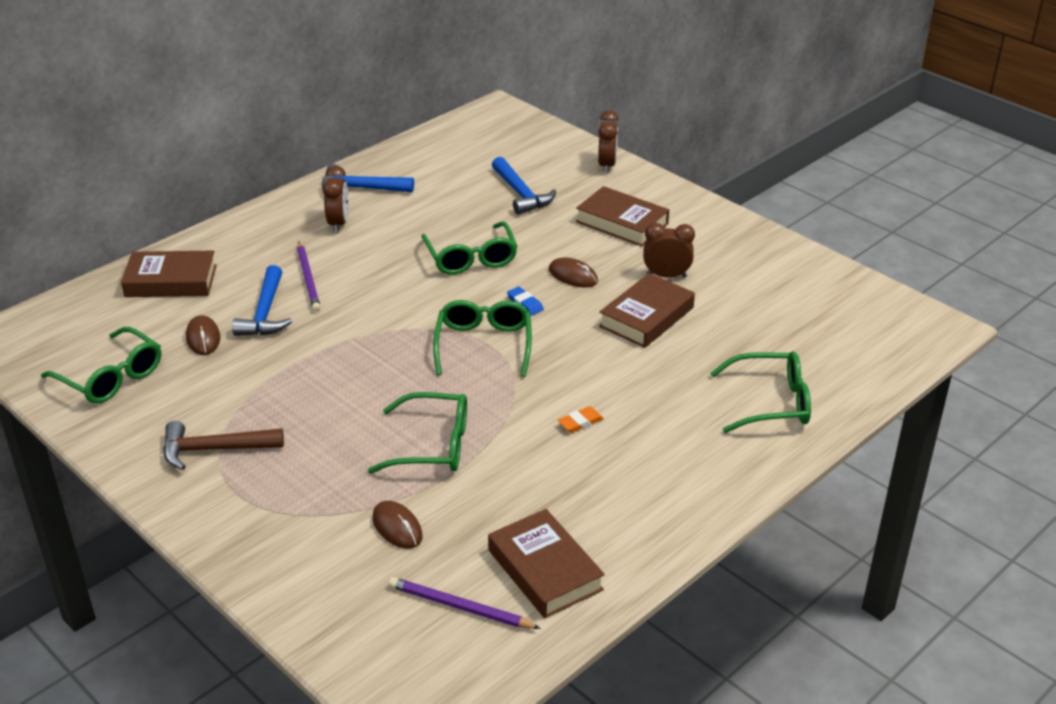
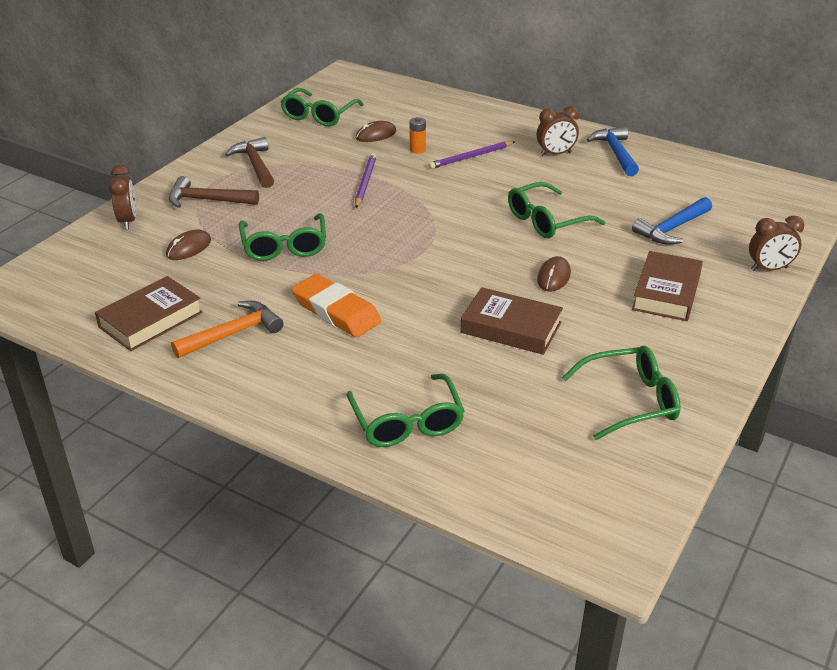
camera: 75 degrees right, 0 degrees up
brown book [121,251,217,297] -> none
blue hammer [232,265,292,336] -> orange battery [410,117,426,154]
purple pencil [389,577,541,629] -> purple pencil moved to [355,153,377,208]
green glasses [433,300,532,377] -> green glasses moved to [562,346,681,440]
blue eraser [507,287,544,316] -> none
orange eraser [558,406,604,433] -> orange eraser [292,274,381,338], size x2.28
brown clock [643,223,695,278] -> brown clock moved to [109,165,136,230]
none -> brown hammer [169,176,259,208]
none -> orange hammer [171,301,283,358]

